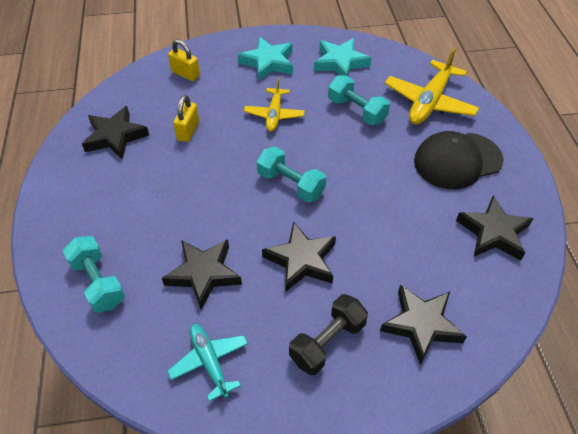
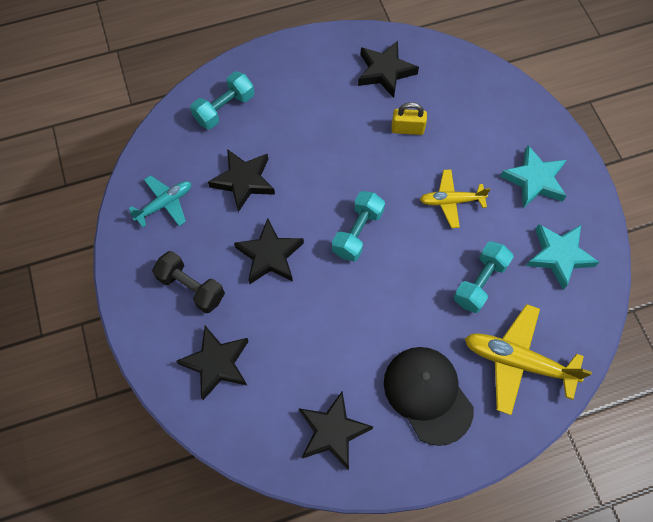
camera: 80 degrees right, 15 degrees up
yellow padlock [168,39,200,81] -> none

